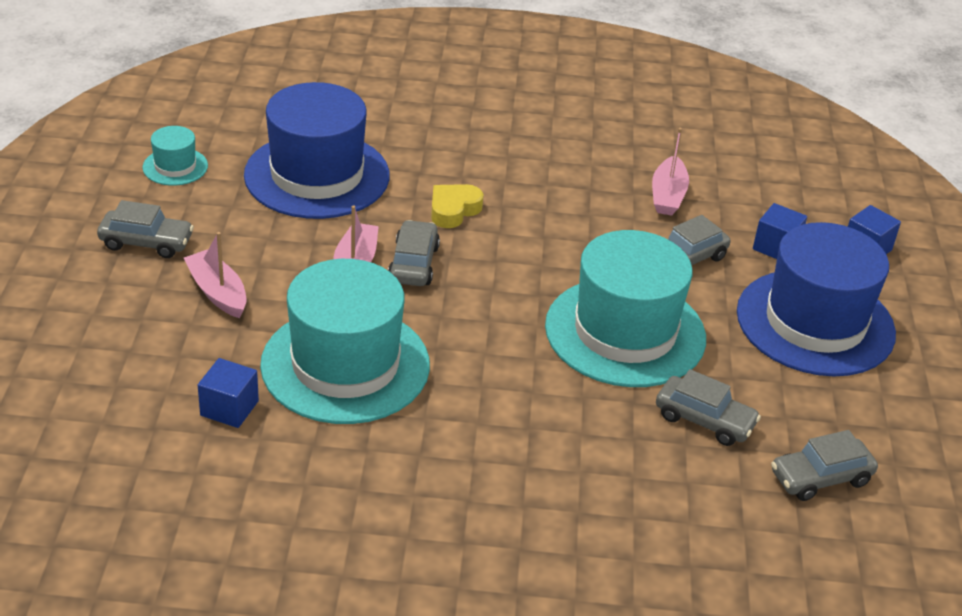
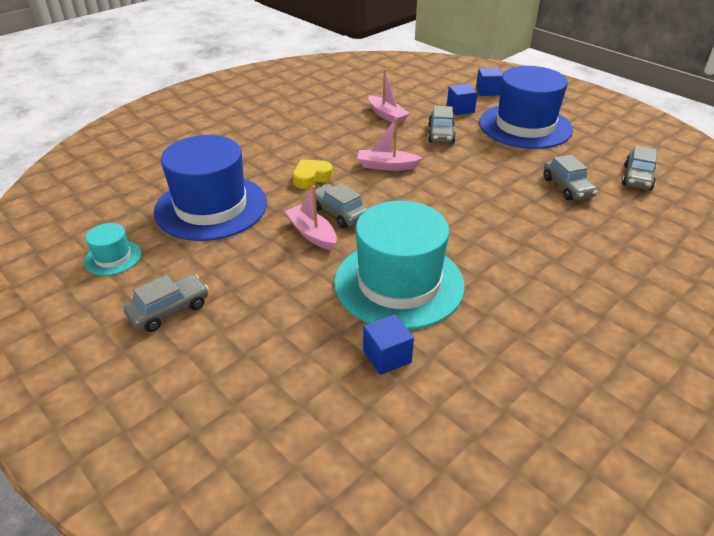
camera: 45 degrees left, 0 degrees up
pink boat [184,232,246,318] -> pink boat moved to [357,118,423,171]
yellow heart [431,184,484,228] -> yellow heart turned 60 degrees clockwise [293,160,333,189]
turquoise hat [545,230,706,387] -> none
grey car [656,369,761,446] -> grey car turned 90 degrees clockwise [544,154,598,201]

